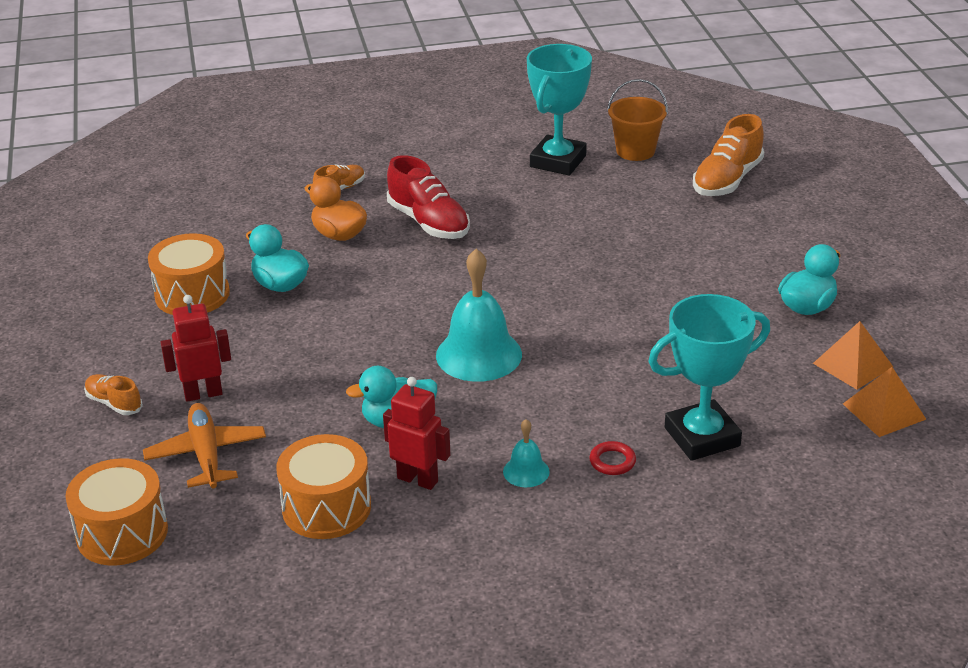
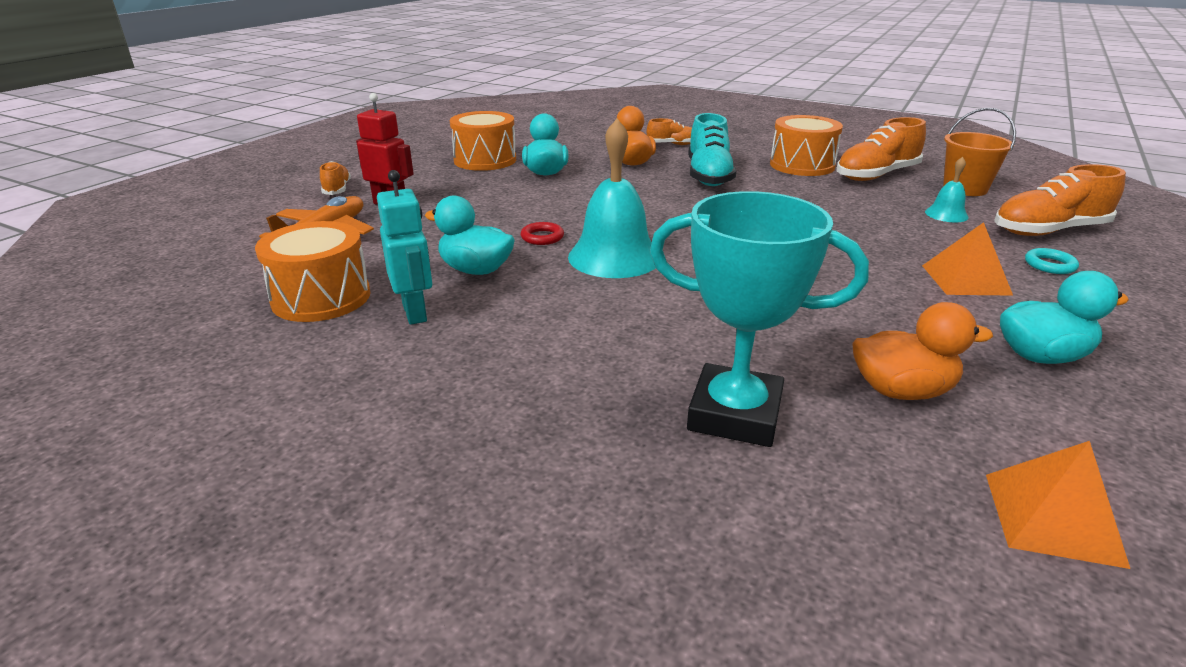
camera: 40 degrees right, 5 degrees down
orange drum [65,458,168,566] -> orange drum moved to [770,115,843,176]
red robot [383,377,451,490] -> turquoise robot [377,170,432,325]
red shoe [387,155,470,239] -> turquoise shoe [688,113,736,186]
turquoise bell [503,419,550,487] -> turquoise bell moved to [925,157,969,222]
turquoise trophy [527,44,592,175] -> orange shoe [837,117,926,181]
red ring [589,441,636,475] -> red ring moved to [521,222,564,245]
orange pyramid [813,321,893,390] -> orange pyramid moved to [922,222,1013,296]
none -> orange duck [852,302,993,400]
none -> turquoise ring [1025,248,1079,274]

